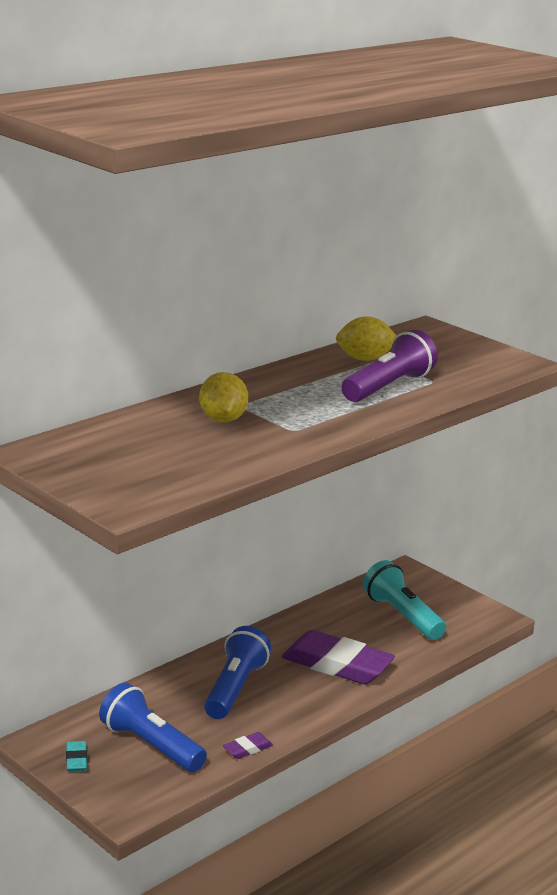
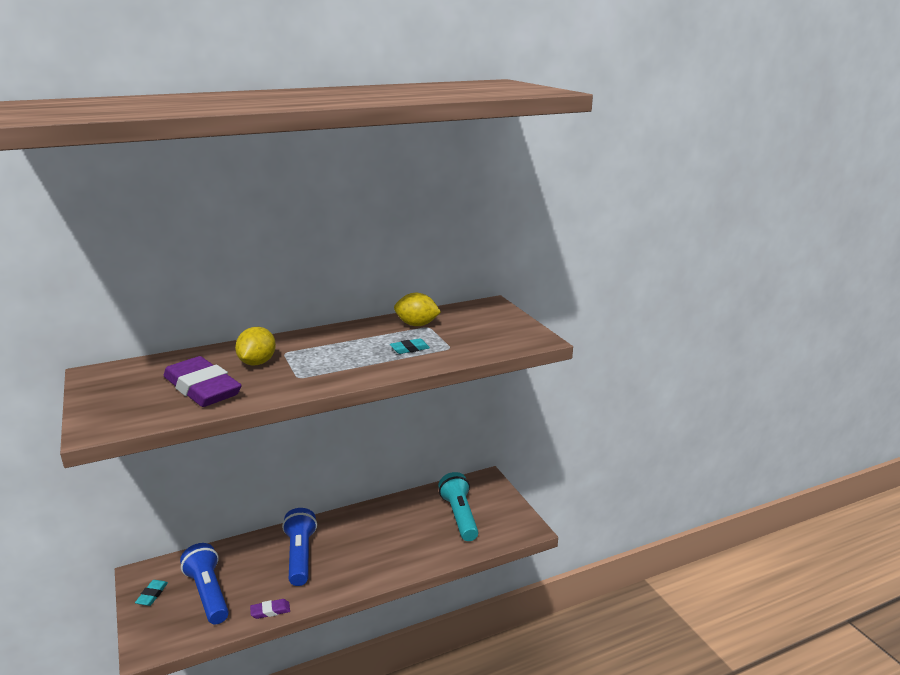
camera: 20 degrees right, 0 degrees up
blue flashlight [204,626,271,719] -> blue flashlight turned 45 degrees counterclockwise [282,508,317,586]
purple eraser [282,630,395,684] -> purple eraser moved to [164,356,242,407]
purple flashlight [341,330,438,402] -> turquoise eraser [390,338,430,354]

